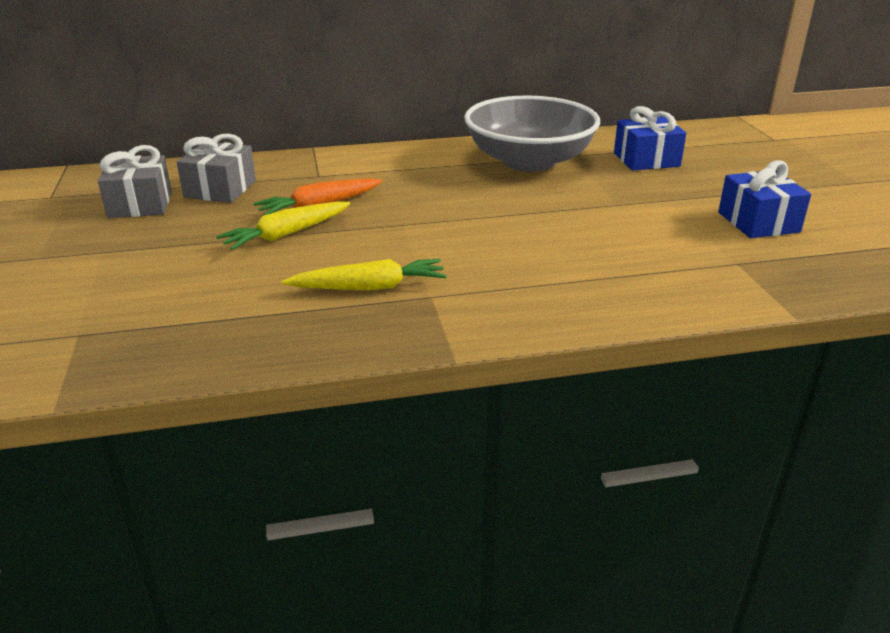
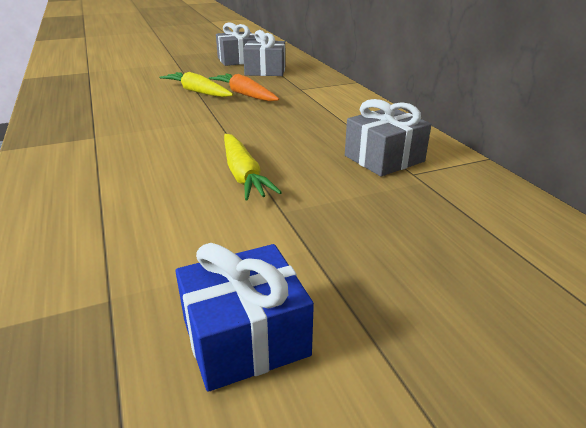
camera: 80 degrees right, 0 degrees up
yellow carrot [281,259,447,291] -> yellow carrot moved to [224,134,282,200]
grey bowl [464,96,600,172] -> grey gift [345,99,432,177]
blue gift [614,106,686,171] -> none

